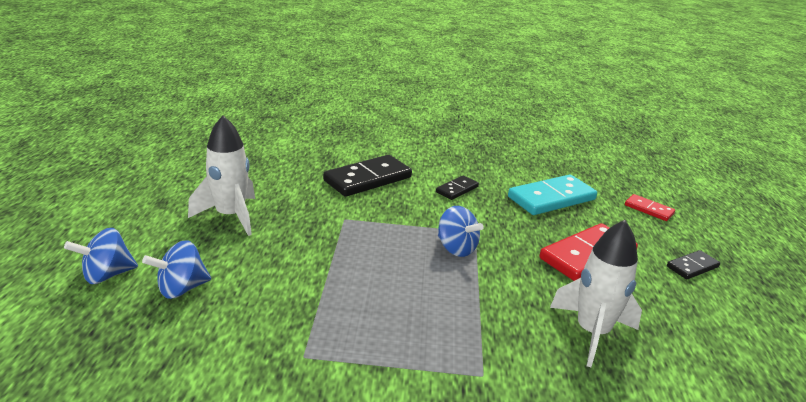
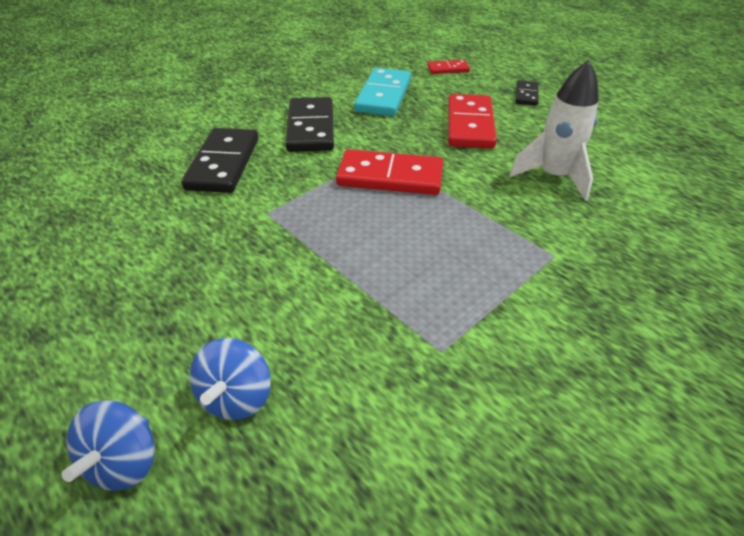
camera: 45 degrees left, 15 degrees up
white rocket [188,116,255,236] -> none
black domino [436,175,479,200] -> black domino [286,97,334,152], size x1.91
blue spinning top [438,206,484,257] -> red domino [336,149,443,195]

